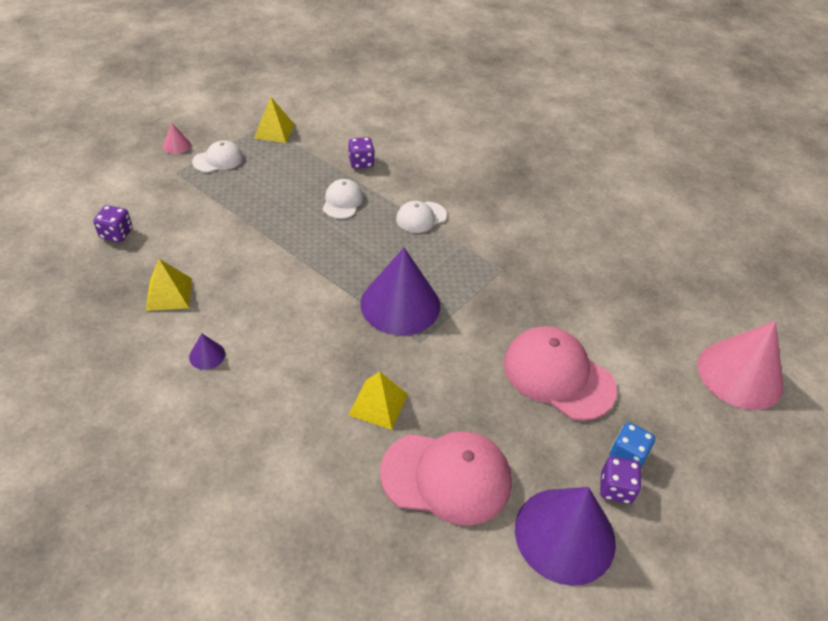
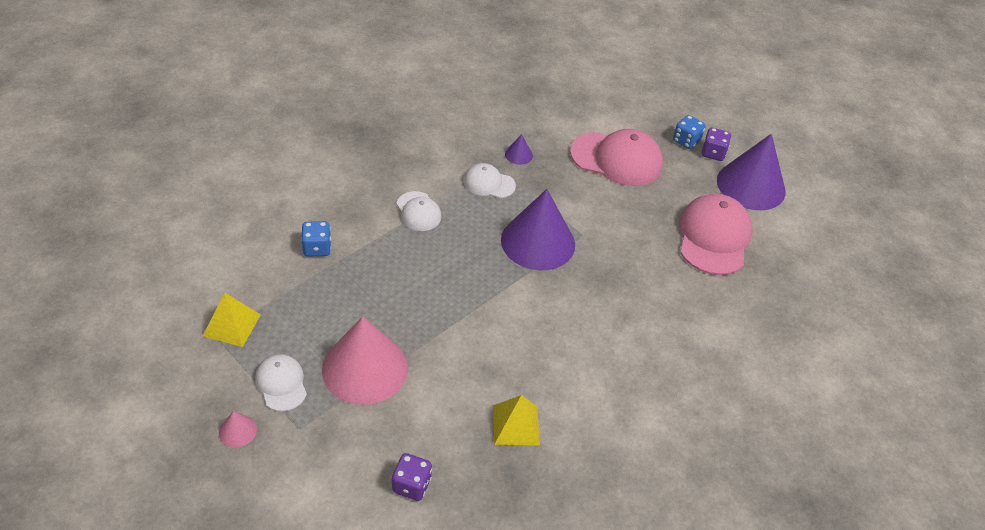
camera: 85 degrees left, 0 degrees up
purple cone [189,333,225,370] -> purple cone moved to [505,134,533,165]
white cap [322,179,363,219] -> white cap moved to [464,163,516,198]
purple dice [348,137,375,169] -> blue dice [301,221,331,257]
yellow pyramid [349,371,408,430] -> none
pink cap [504,326,617,421] -> pink cap turned 120 degrees counterclockwise [570,129,663,186]
pink cone [698,321,783,410] -> pink cone moved to [322,316,408,405]

